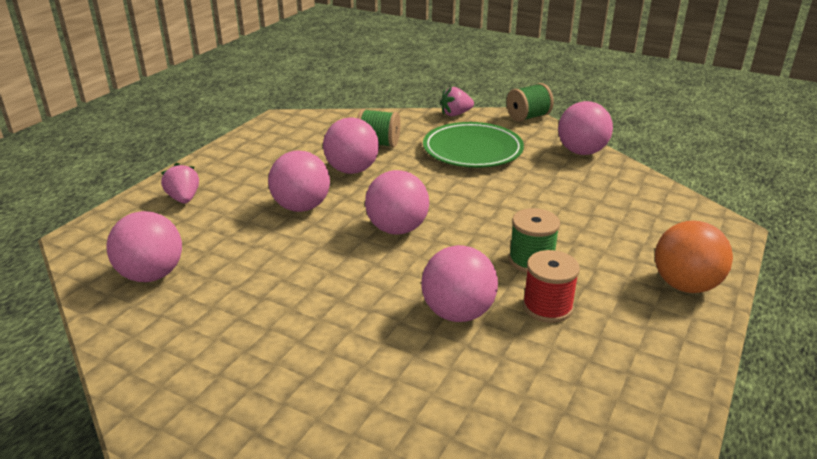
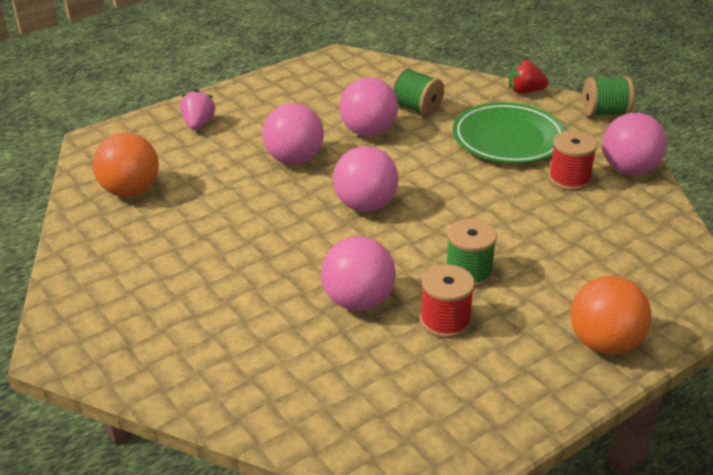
camera: 25 degrees right, 5 degrees up
pink ball [106,211,182,282] -> orange ball [93,133,159,197]
pink strawberry [440,87,474,116] -> red strawberry [509,60,549,93]
none -> red spool [548,131,598,191]

